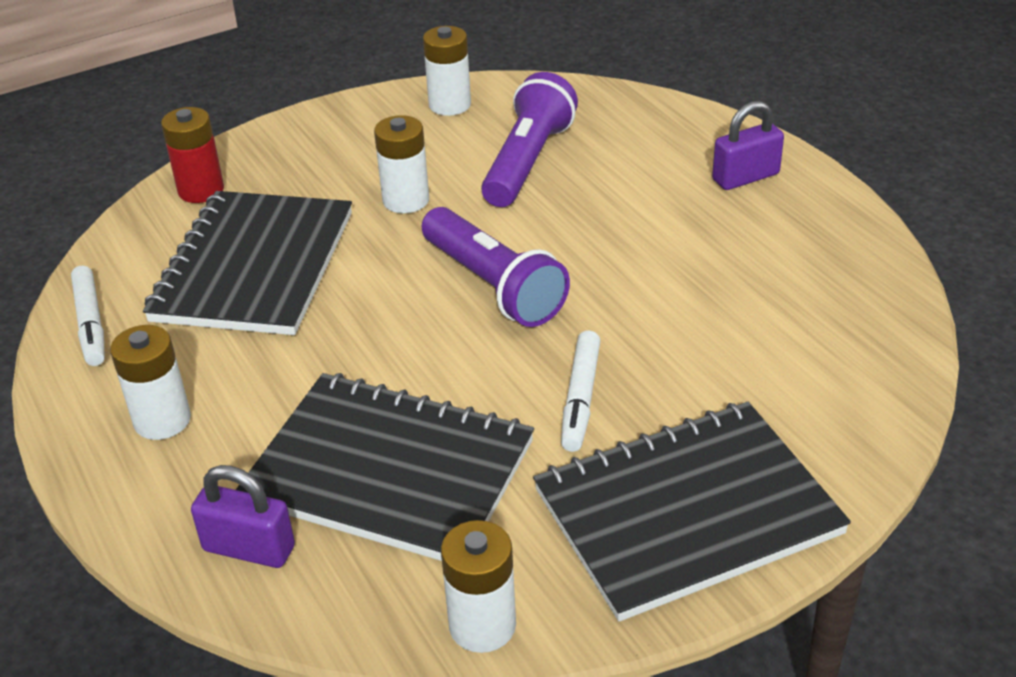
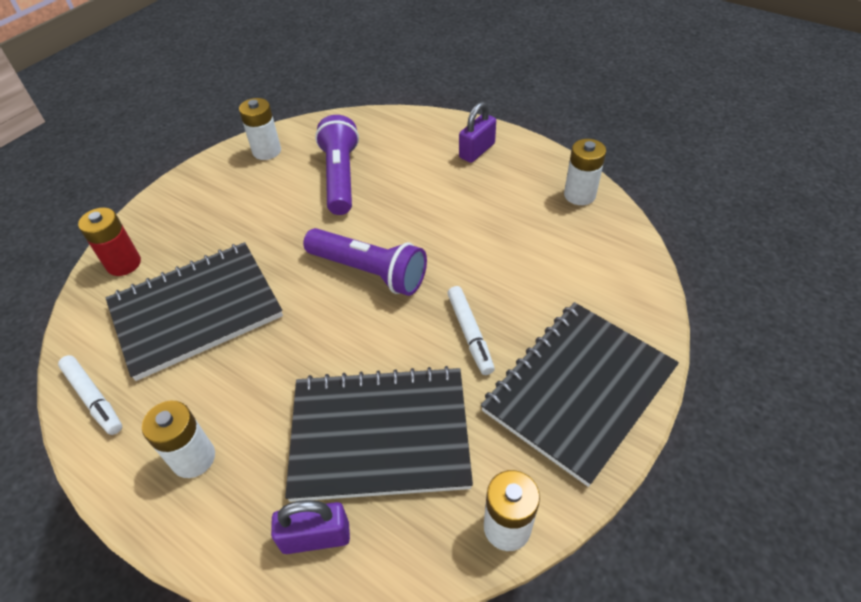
camera: 25 degrees left, 10 degrees up
black notebook [143,191,352,335] -> black notebook turned 75 degrees clockwise [106,242,283,381]
white battery [374,115,429,213] -> white battery moved to [564,139,606,205]

